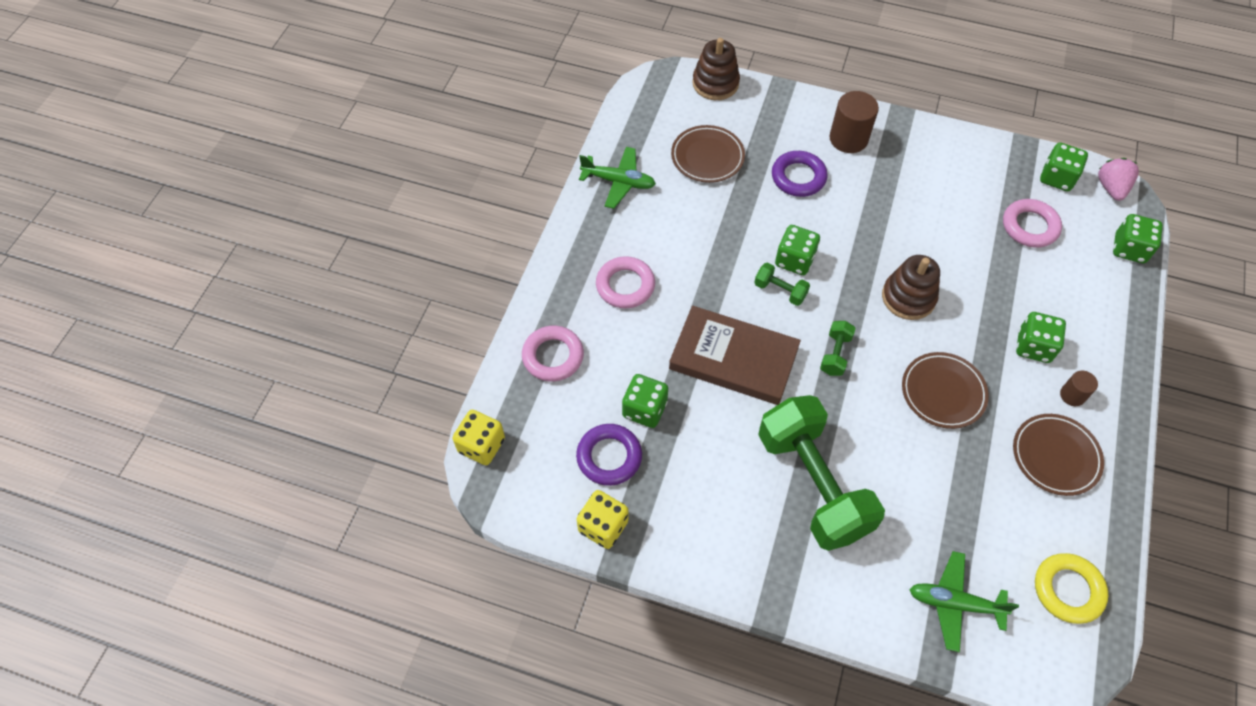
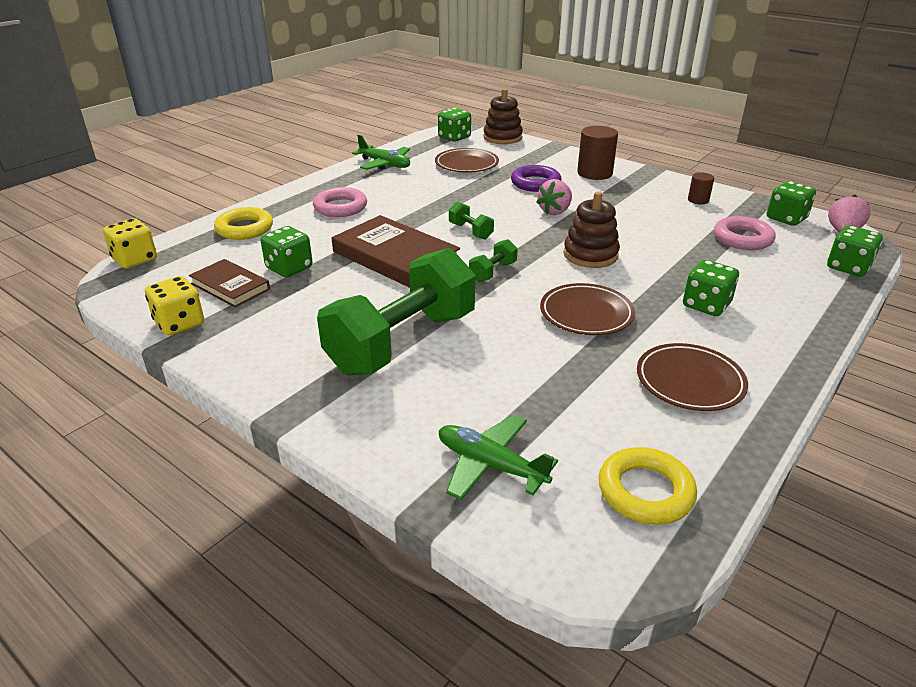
camera: 20 degrees right, 25 degrees down
pink ring [522,326,584,382] -> yellow ring [214,207,273,240]
purple ring [576,424,642,486] -> brown book [189,259,270,307]
green dumbbell [758,395,885,551] -> green dumbbell turned 45 degrees clockwise [317,248,475,375]
green dice [775,225,820,275] -> green dice moved to [438,108,471,142]
brown cylinder [1060,371,1098,406] -> brown cylinder moved to [688,172,714,204]
none -> pink strawberry [536,179,572,215]

